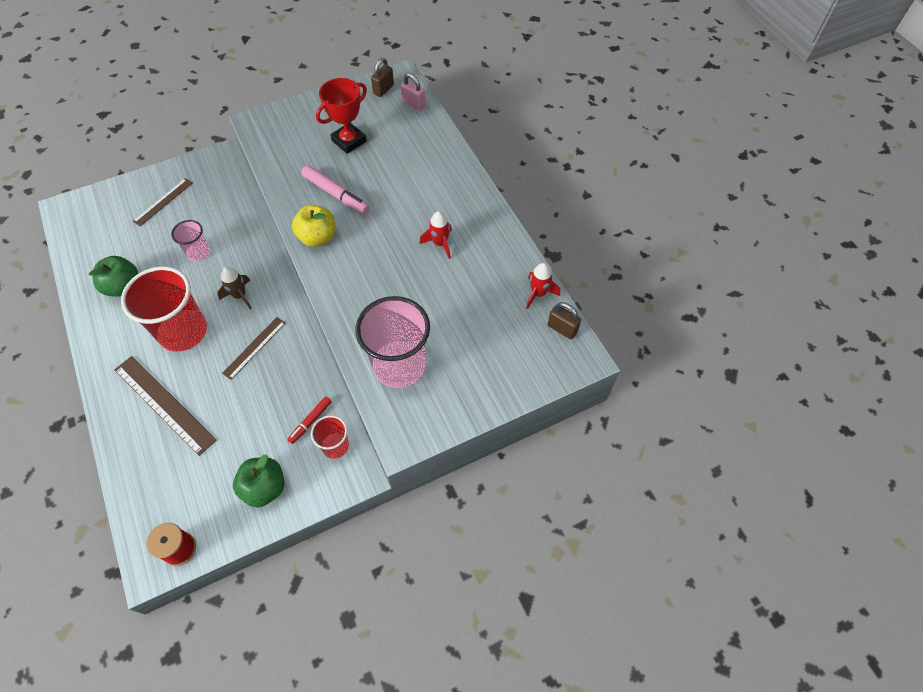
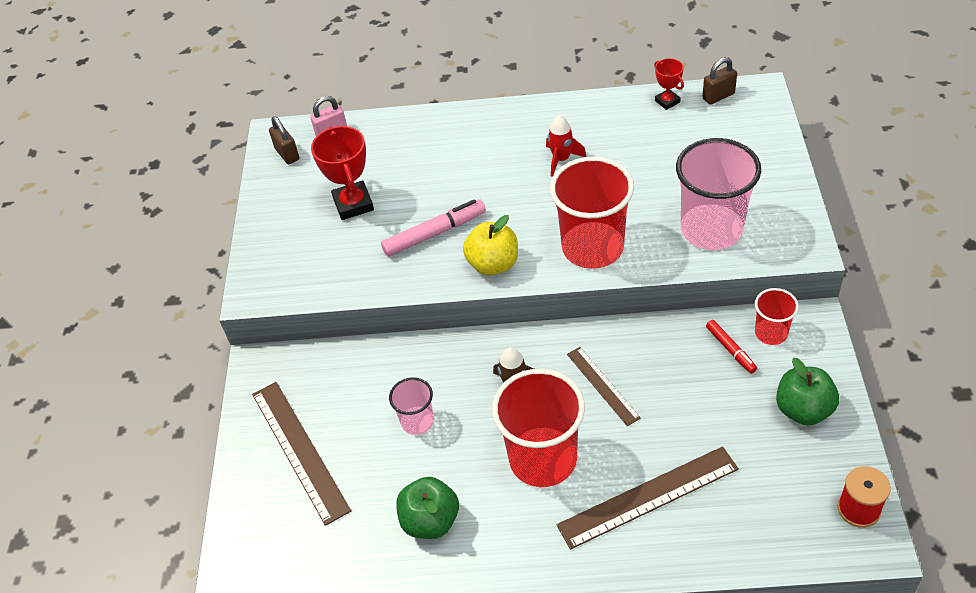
camera: 60 degrees left, 10 degrees down
brown ruler [133,178,192,227] -> brown ruler [252,382,351,526], size x1.69
red rocket [526,263,560,309] -> red trophy [654,58,684,110]
none -> red cup [550,157,634,269]

